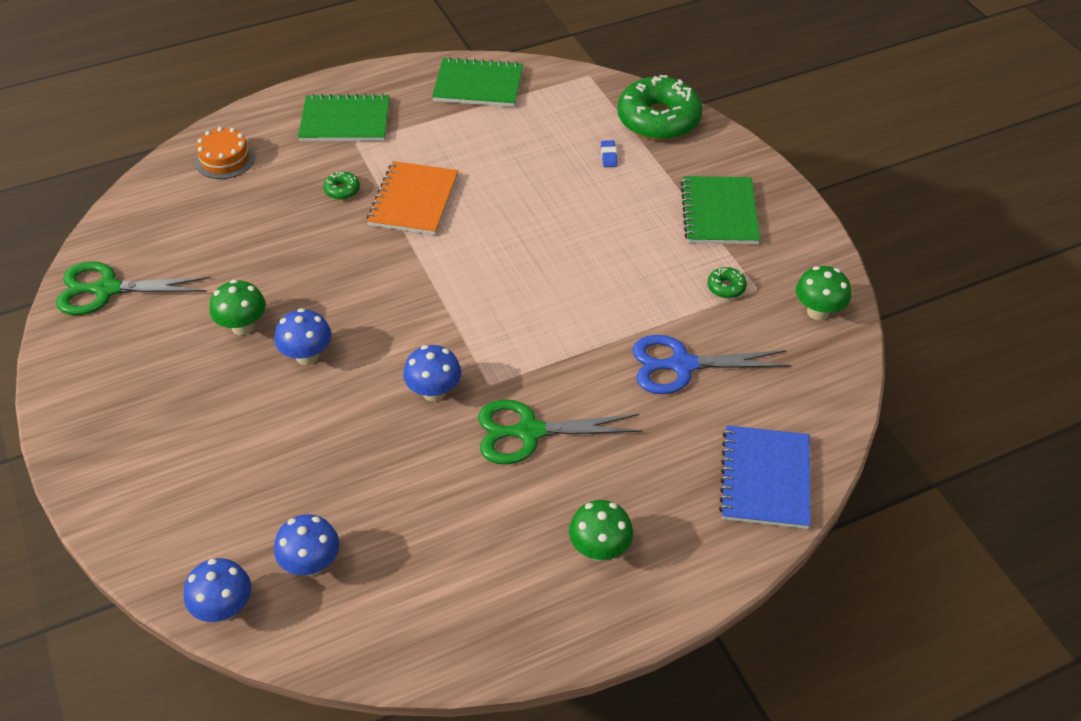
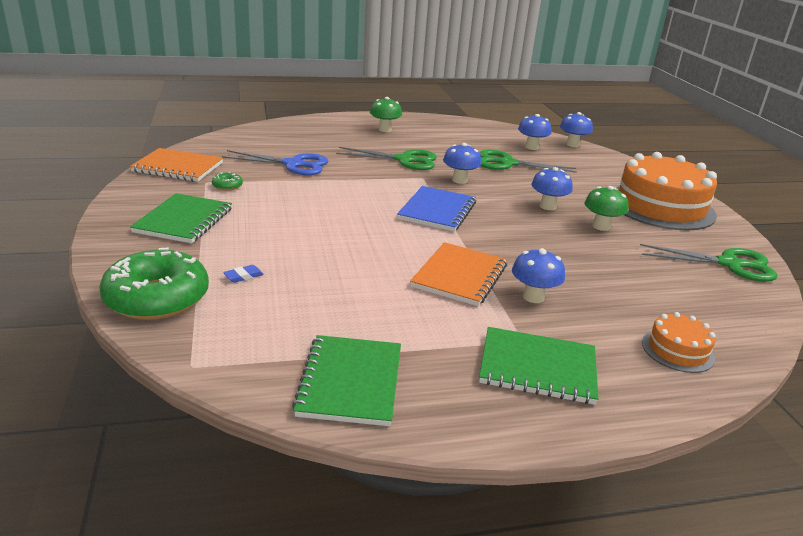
camera: 170 degrees left, 20 degrees down
green donut [323,172,360,200] -> blue mushroom [512,248,565,303]
green notebook [432,57,523,107] -> green notebook turned 75 degrees clockwise [292,335,401,426]
blue eraser [601,140,617,167] -> blue eraser turned 45 degrees clockwise [223,265,264,283]
blue notebook [719,425,811,529] -> blue notebook moved to [397,186,476,232]
green mushroom [796,266,851,320] -> orange notebook [130,148,223,182]
none -> green scissors [479,150,577,173]
none -> orange cake [615,152,717,230]

